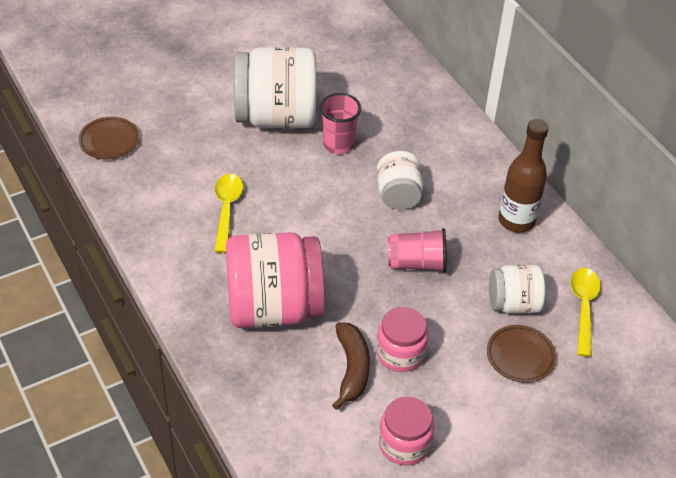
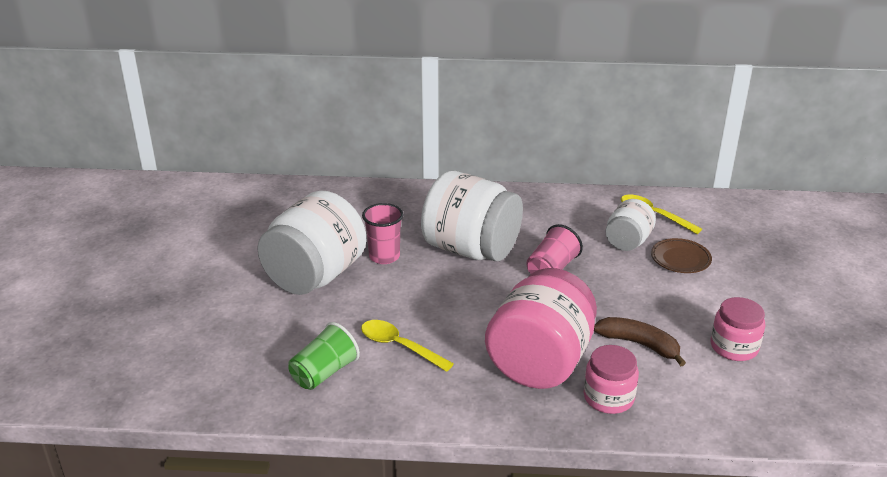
camera: 55 degrees left, 15 degrees down
brown plate [78,117,140,160] -> none
pink jar [376,307,428,372] -> pink jar moved to [584,345,639,414]
white jar [377,151,423,210] -> white jar [421,171,523,261], size x1.87
brown bottle [498,119,549,233] -> none
none -> green cup [288,322,360,390]

